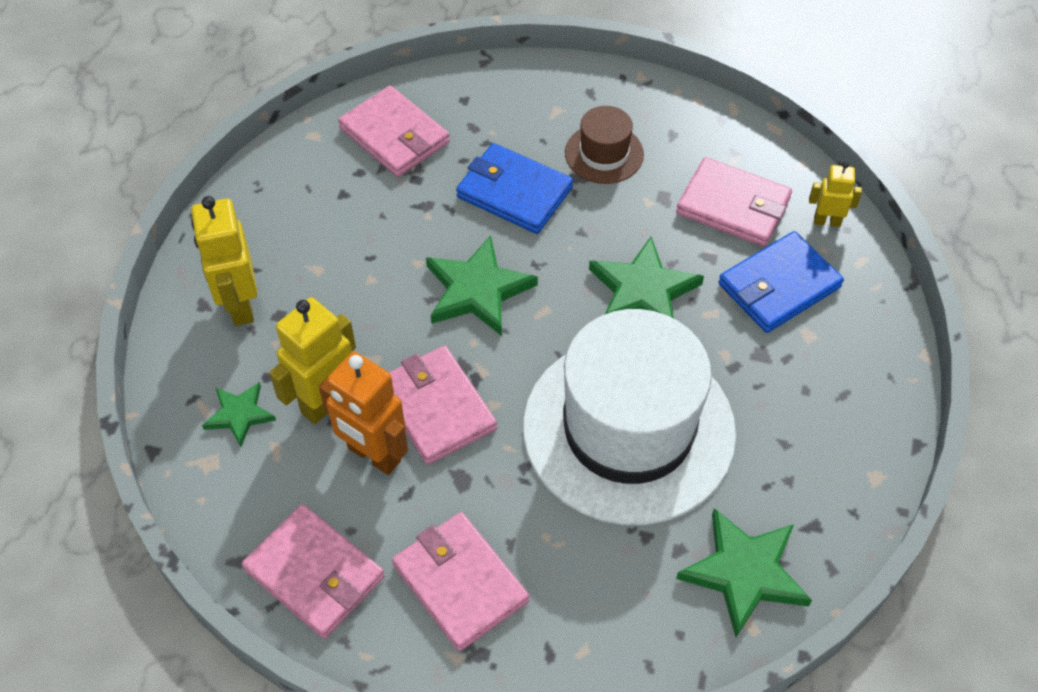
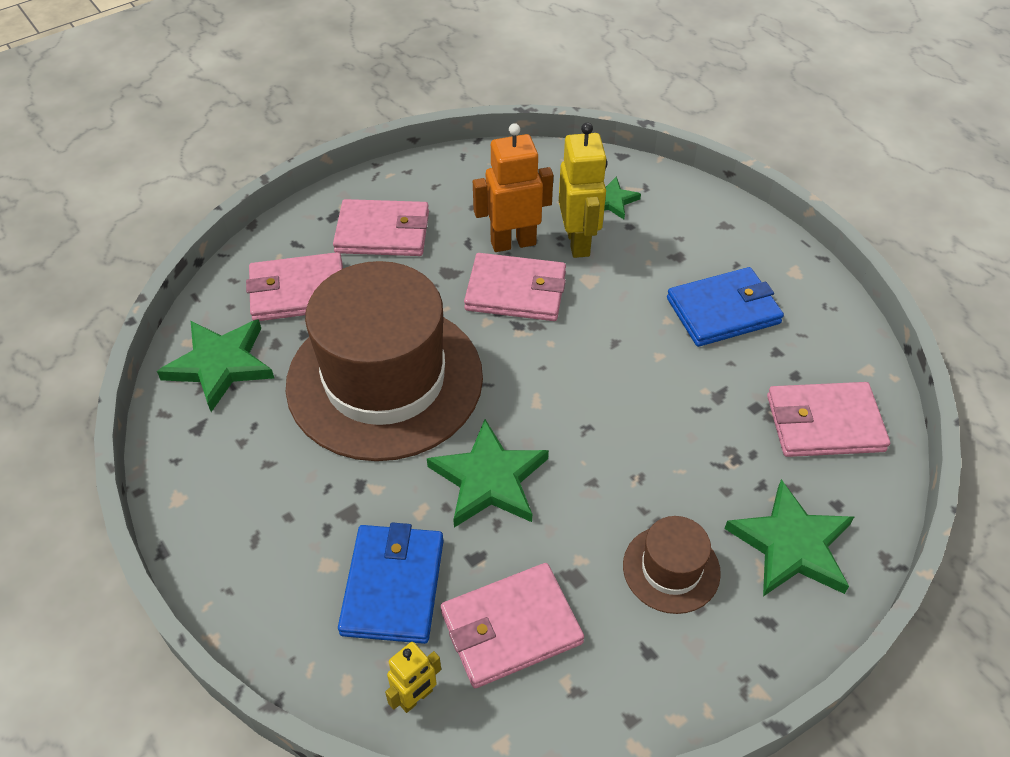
camera: 130 degrees right, 5 degrees down
yellow robot [191,196,258,326] -> none
pink wallet [242,504,385,639] -> pink wallet moved to [246,252,343,321]
green star [426,235,538,336] -> green star moved to [724,479,854,596]
blue wallet [456,143,573,234] -> blue wallet moved to [667,267,784,347]
white hat [523,309,736,525] -> brown hat [286,261,483,461]

